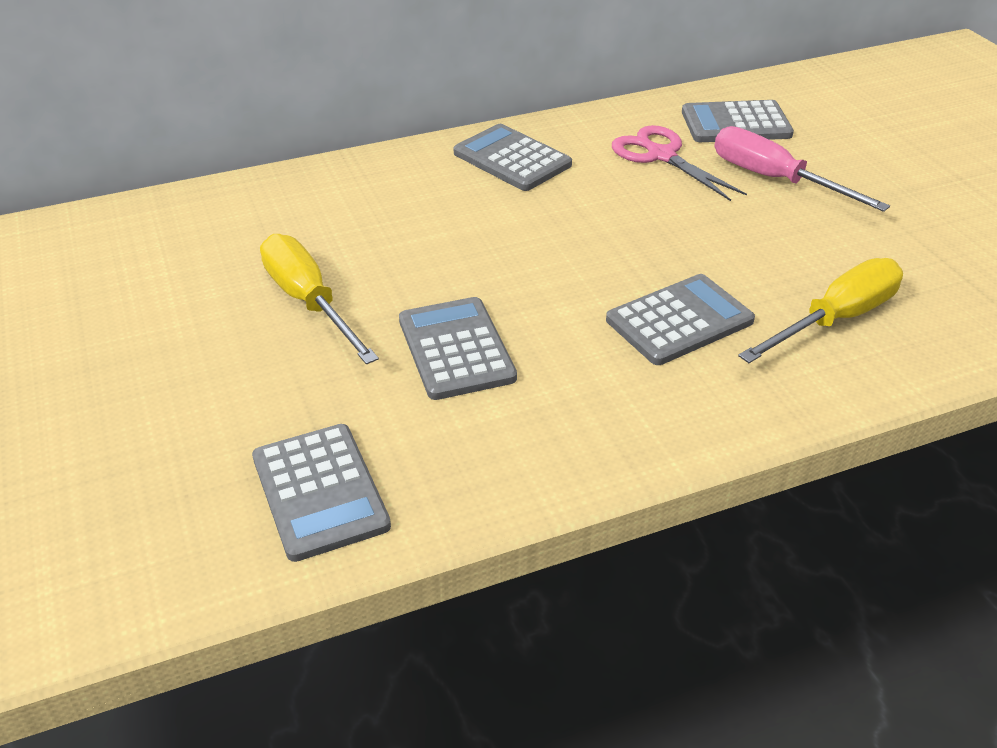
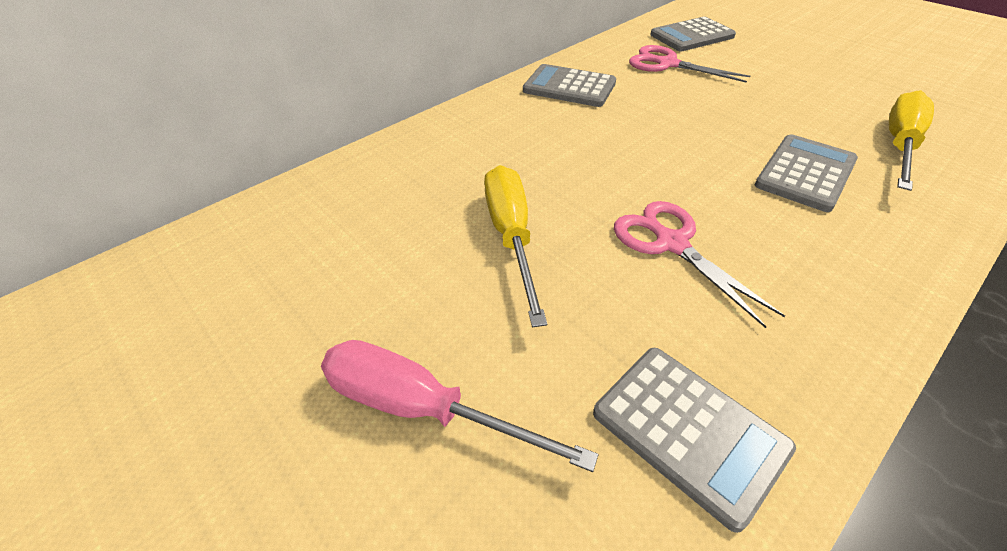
camera: 20 degrees left, 5 degrees up
yellow screwdriver [260,234,379,365] -> yellow screwdriver turned 45 degrees clockwise [484,165,547,327]
grey calculator [399,297,517,400] -> pink scissors [614,201,785,328]
pink screwdriver [714,126,890,212] -> pink screwdriver moved to [321,340,598,472]

